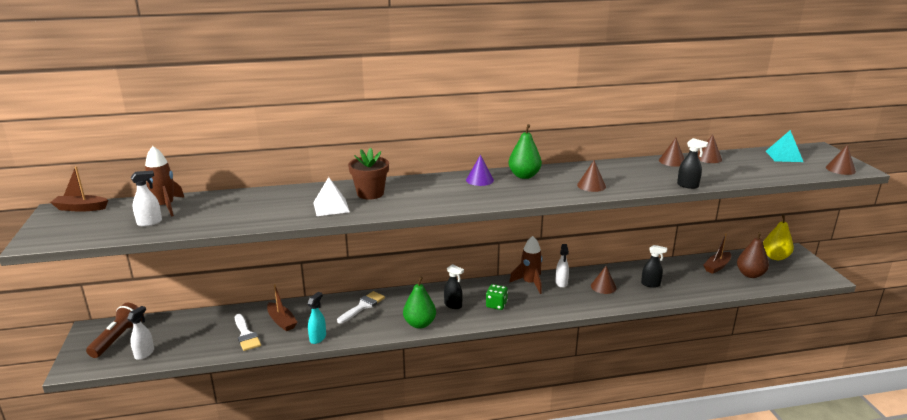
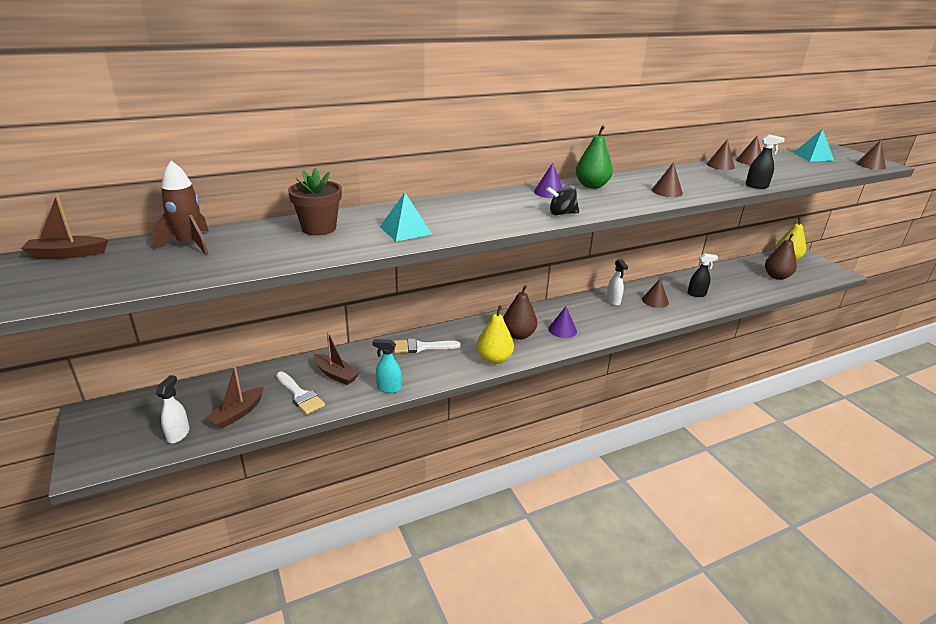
camera: 15 degrees left, 5 degrees up
brown flashlight [86,303,144,358] -> none
white spray bottle [131,171,162,227] -> none
turquoise spray bottle [308,292,326,344] -> turquoise spray bottle turned 90 degrees counterclockwise [372,339,402,393]
white pyramid [313,177,350,216] -> turquoise pyramid [380,192,432,241]
white brush [337,291,385,324] -> white brush turned 120 degrees counterclockwise [394,339,461,353]
brown flower pot [348,148,389,200] -> brown flower pot moved to [288,168,342,235]
green pear [403,276,436,329] -> yellow pear [477,305,514,364]
black spray bottle [444,264,464,309] -> brown pear [503,285,537,340]
green dice [486,284,508,310] -> purple cone [548,307,577,338]
brown rocket [509,236,543,294] -> none
brown boat [704,233,731,274] -> brown boat moved to [206,367,264,429]
none -> black spinning top [546,185,579,215]

